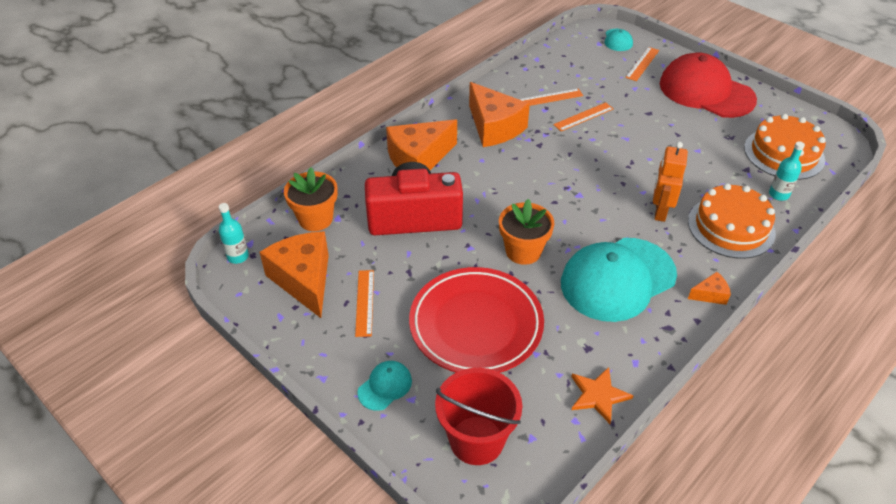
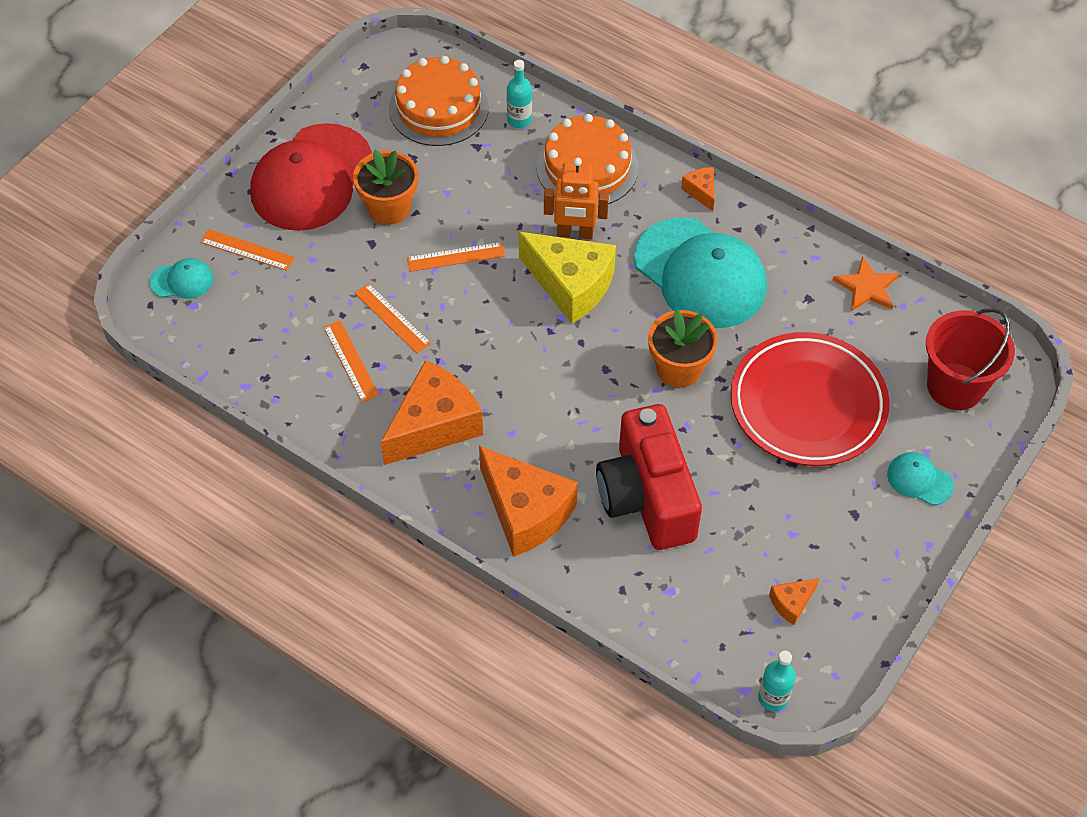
camera: 100 degrees left, 10 degrees up
orange cheese [260,231,329,318] -> orange cheese [769,578,819,625], size x0.45
orange flower pot [284,167,338,231] -> orange flower pot moved to [353,150,418,225]
orange ruler [355,270,374,337] -> orange ruler moved to [407,242,505,272]
none -> yellow cheese [519,232,616,324]

